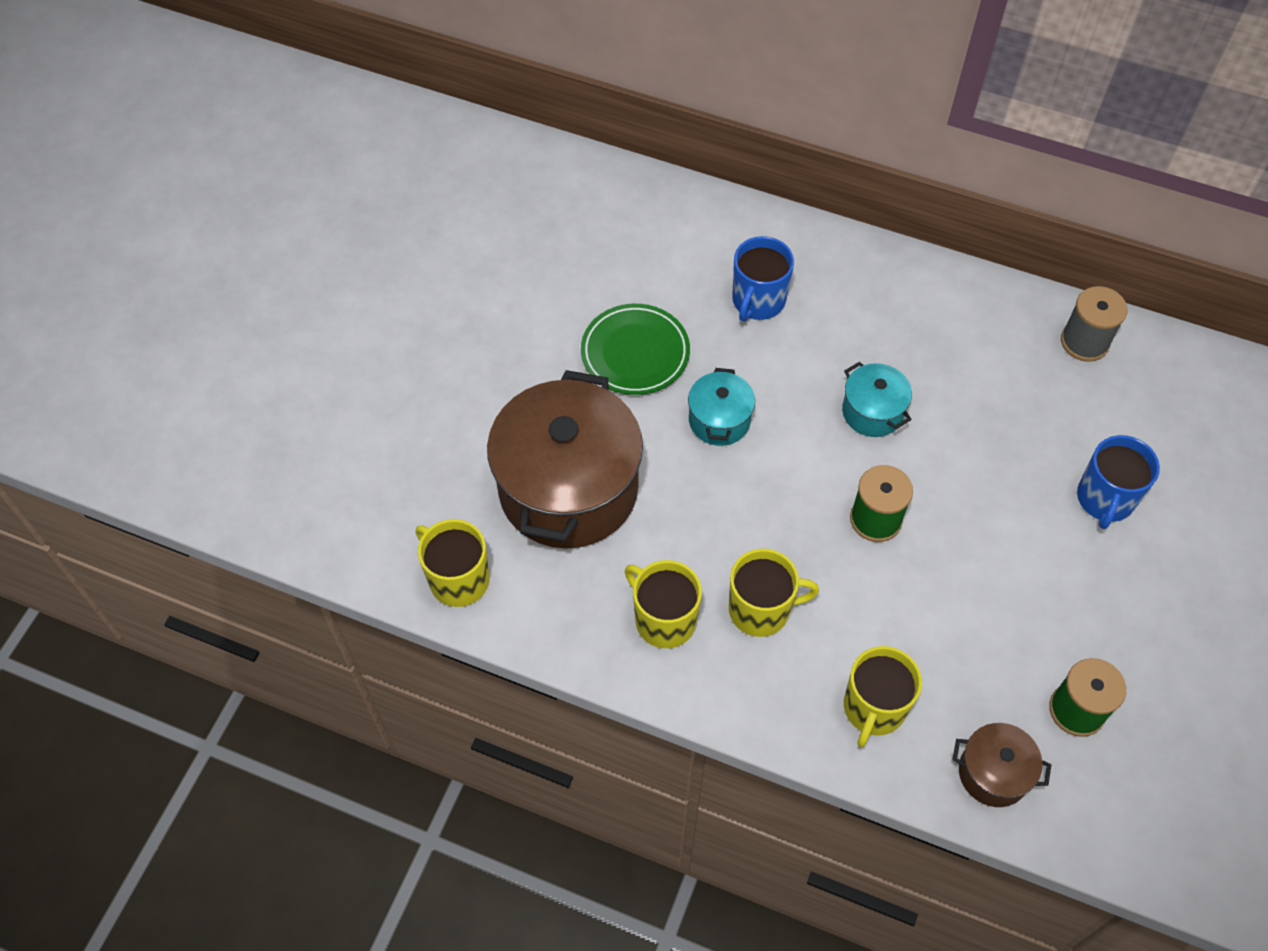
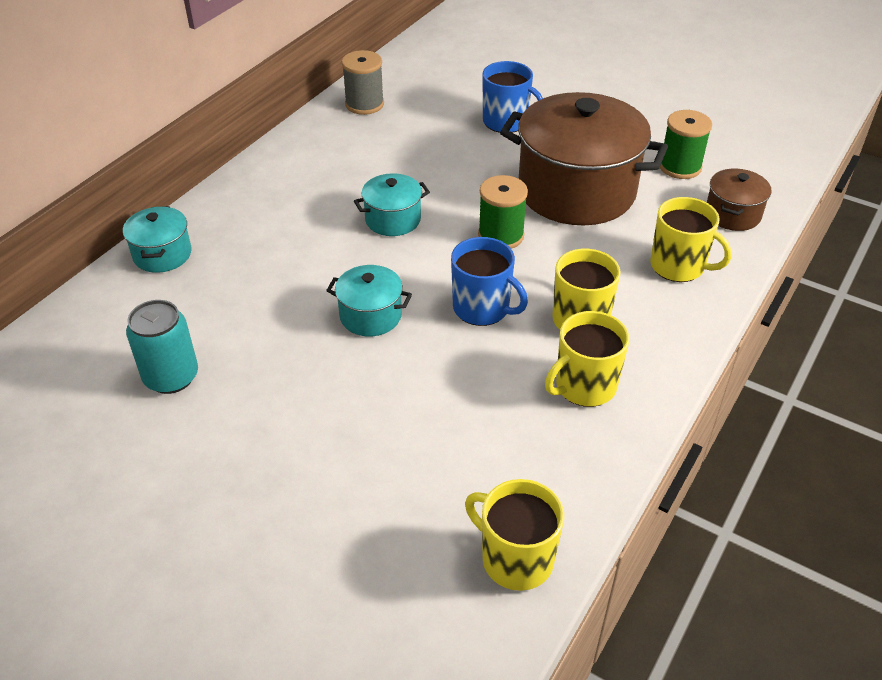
camera: 80 degrees left, 15 degrees down
yellow mug [416,519,489,607] -> yellow mug turned 75 degrees clockwise [465,479,564,591]
brown pot [487,370,643,549] -> brown pot moved to [500,92,668,226]
green plate [581,304,690,395] -> none
blue mug [732,236,794,322] -> blue mug moved to [451,237,528,326]
none -> turquoise pot [123,206,191,273]
none -> turquoise can [126,300,198,394]

